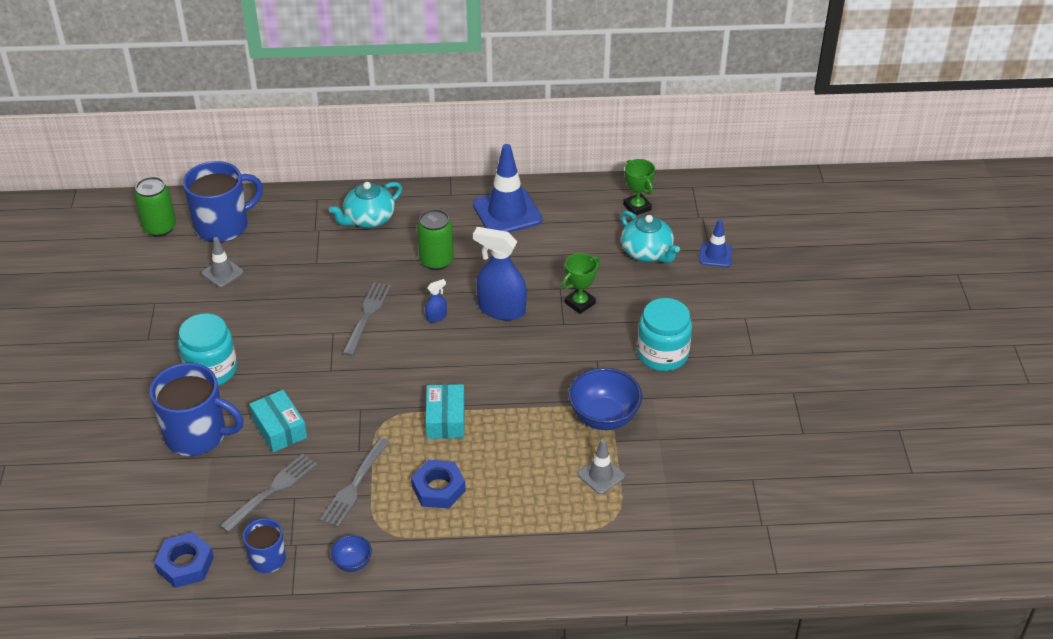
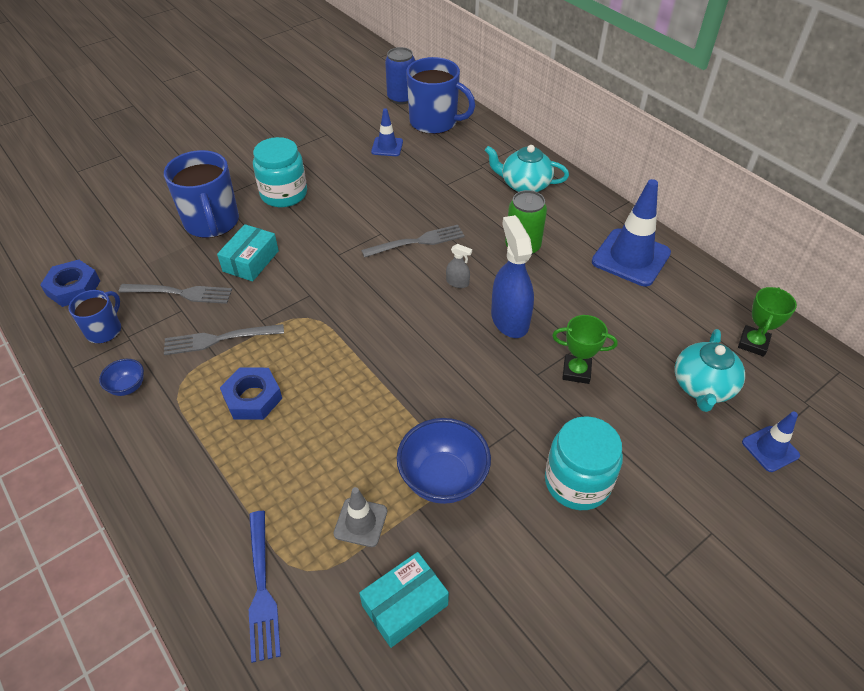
camera: 55 degrees right, 5 degrees up
green can [134,177,176,237] -> blue can [385,47,415,104]
grey traffic cone [202,237,244,288] -> blue traffic cone [371,108,403,156]
blue spray bottle [425,279,447,322] -> grey spray bottle [446,244,472,288]
turquoise box [426,384,465,439] -> turquoise box moved to [359,552,449,648]
none -> blue fork [249,511,281,663]

